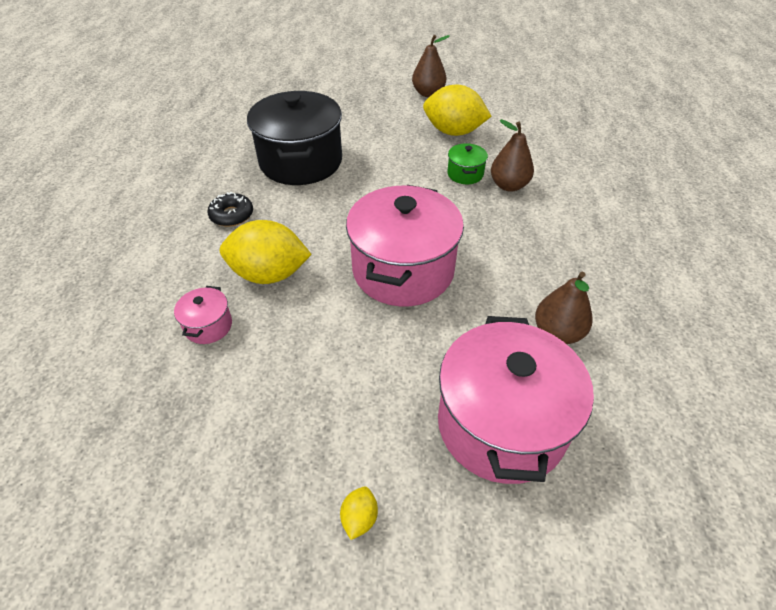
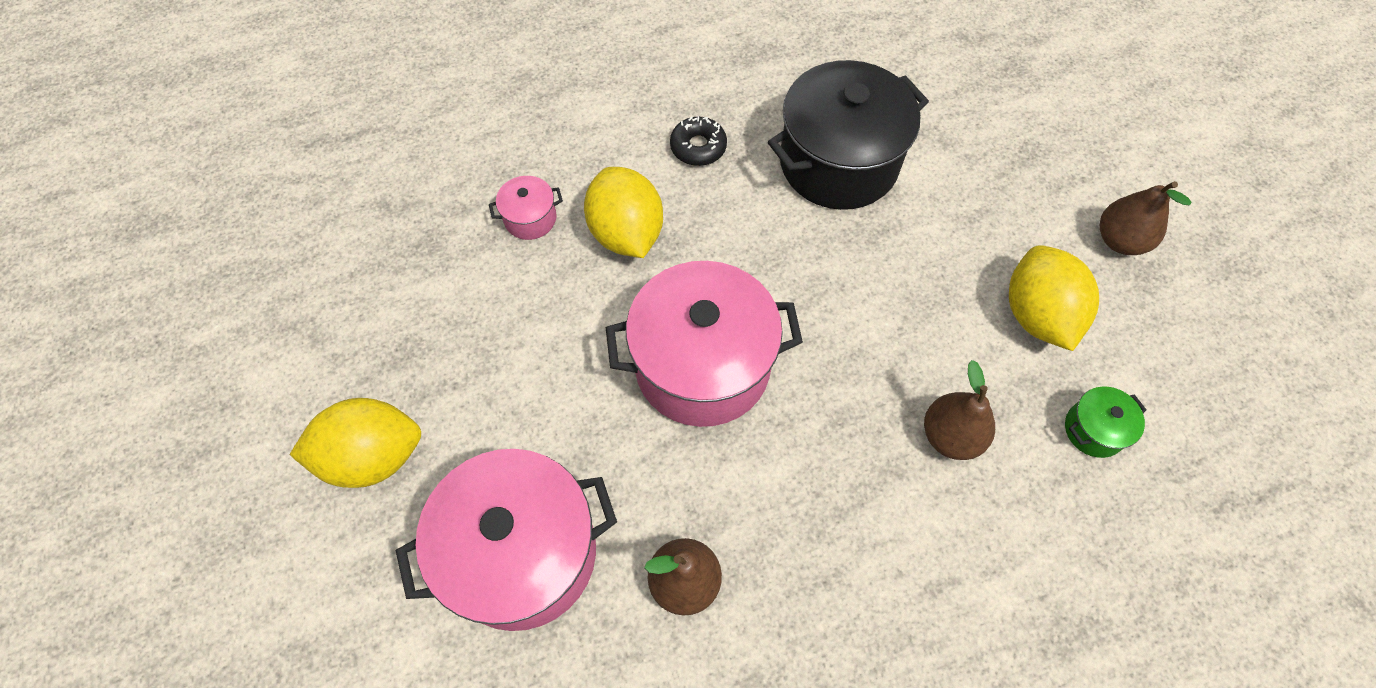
camera: 65 degrees right, 15 degrees up
yellow lemon [340,486,378,540] -> yellow lemon [289,398,421,488], size x2.37
green pot [447,143,488,184] -> green pot moved to [1065,387,1146,458]

